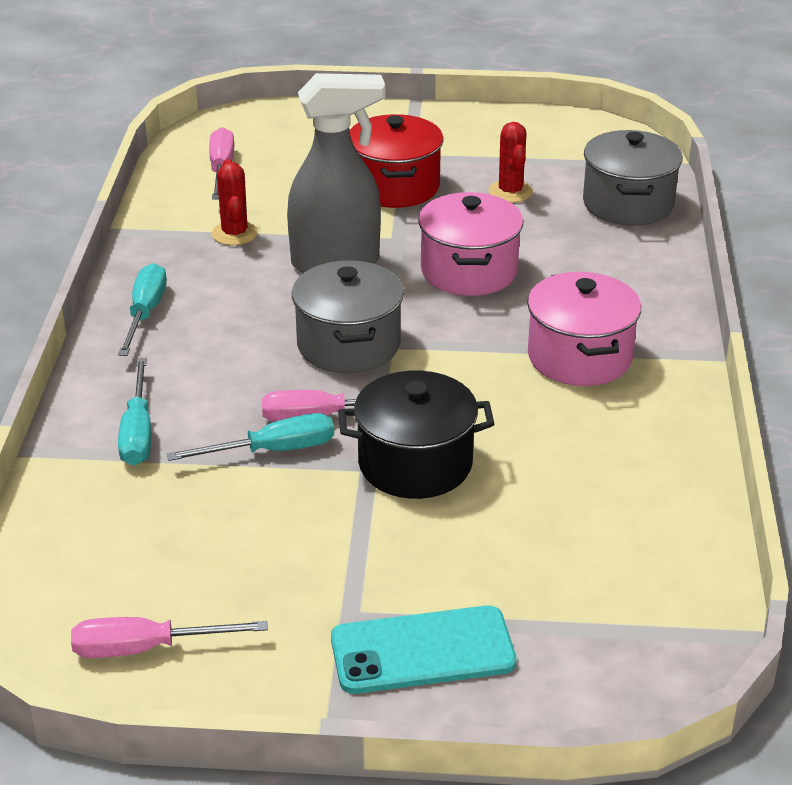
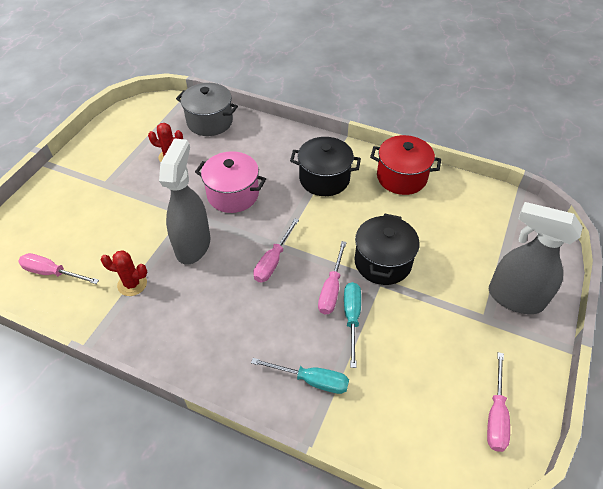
camera: 70 degrees left, 15 degrees up
turquoise screwdriver [118,263,167,356] -> none
grey pot [292,260,404,373] -> pink screwdriver [253,218,299,282]
turquoise phone [331,605,516,694] -> grey spray bottle [489,202,583,314]
red pot [350,114,443,208] -> red pot moved to [370,135,441,195]
pink pot [527,272,641,386] -> black pot [290,137,361,196]

